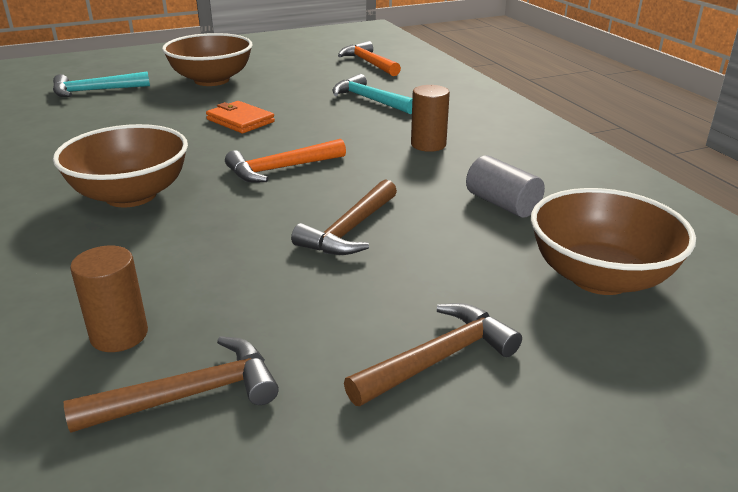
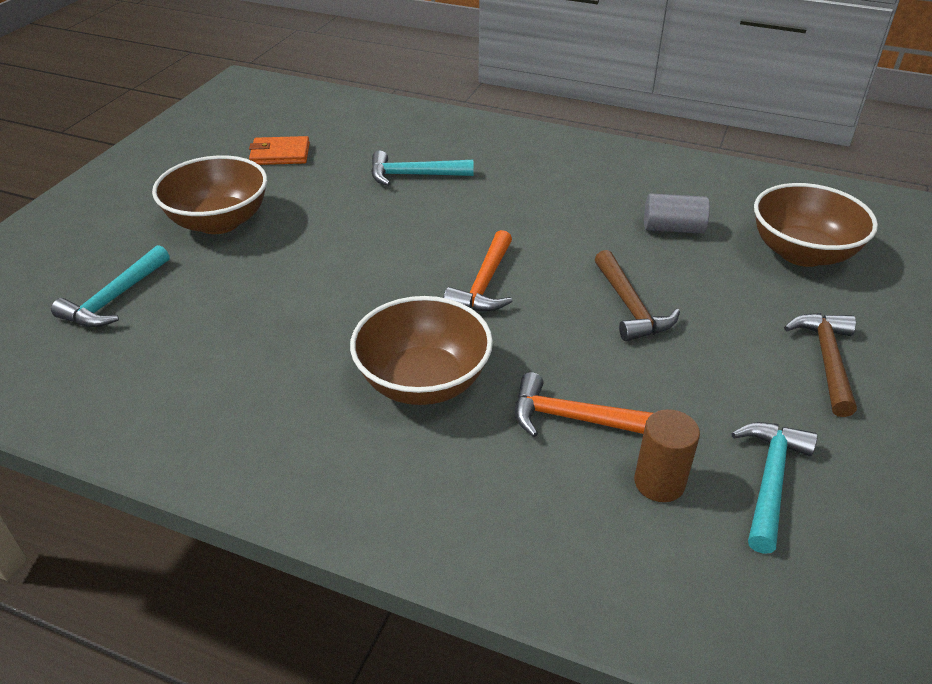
camera: 45 degrees left, 10 degrees up
brown hammer [64,336,279,433] -> turquoise hammer [731,422,818,554]
orange wallet [206,101,275,133] -> orange wallet moved to [249,136,310,165]
orange hammer [338,41,401,76] -> orange hammer moved to [515,372,653,437]
brown cylinder [411,85,450,152] -> none

